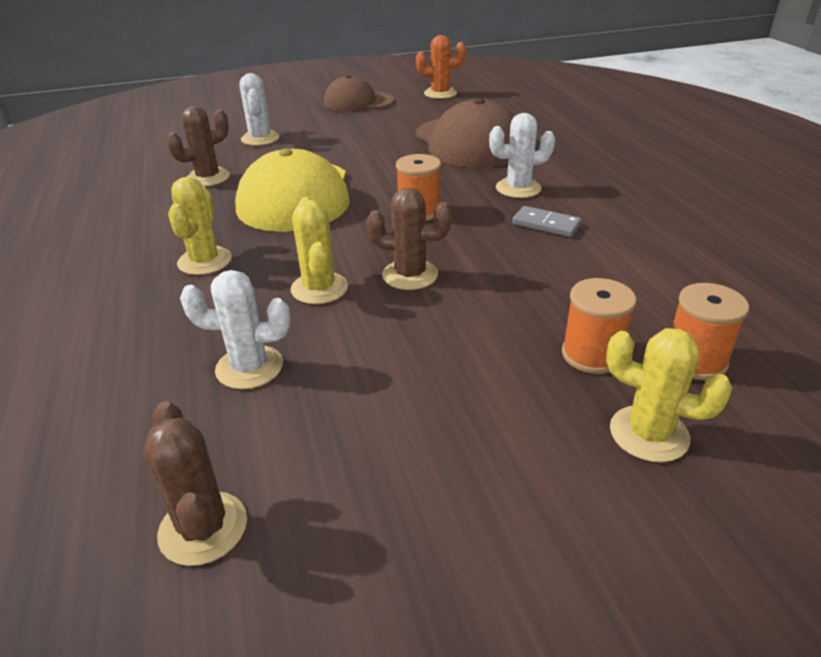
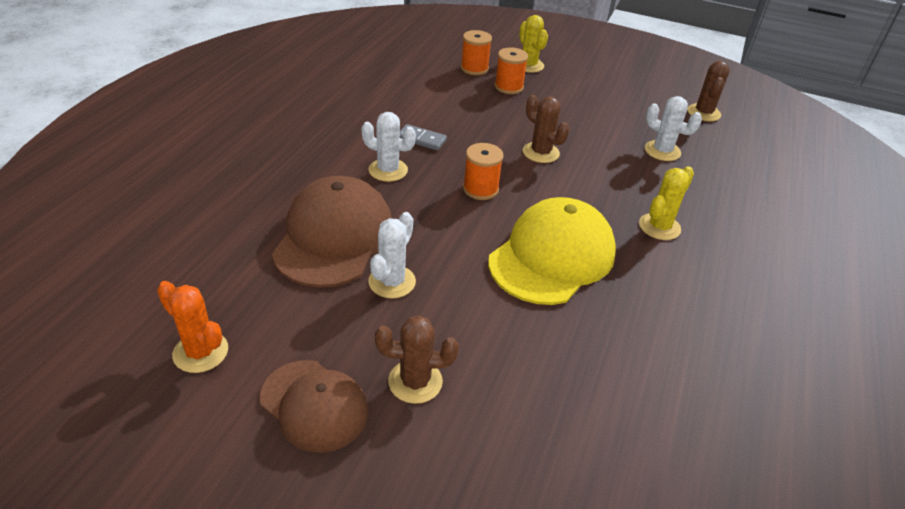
camera: 145 degrees left, 5 degrees up
brown cactus [166,106,230,187] -> brown cactus moved to [375,315,459,404]
white cactus [239,73,279,146] -> white cactus moved to [368,212,416,298]
yellow cactus [291,197,348,304] -> none
grey domino [512,206,581,237] -> grey domino turned 45 degrees counterclockwise [400,124,447,150]

